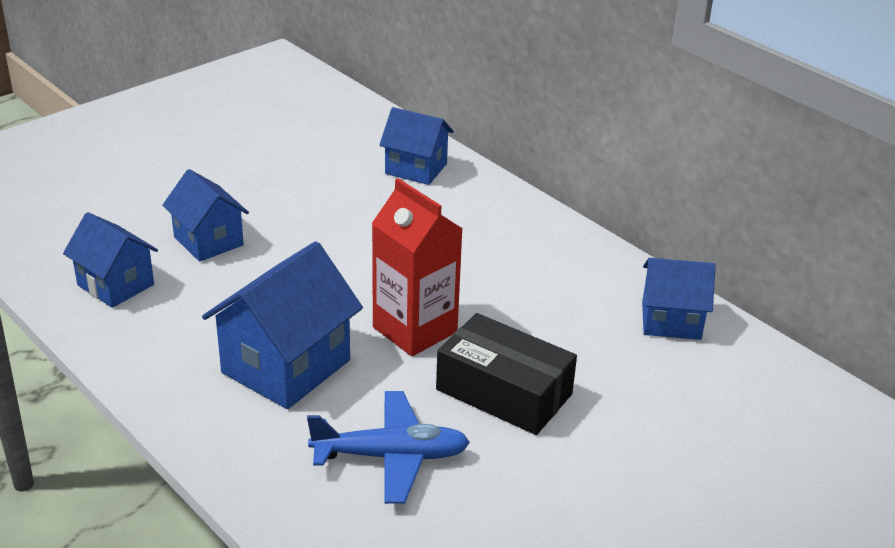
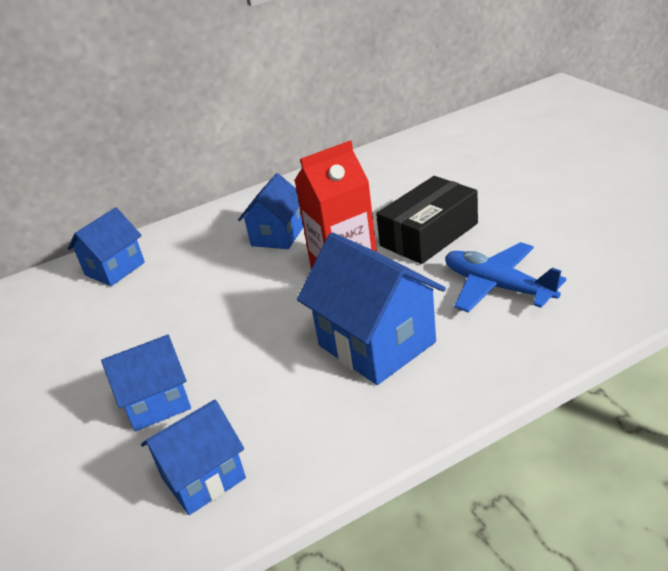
camera: 70 degrees left, 0 degrees up
blue plane [307,391,470,504] -> blue plane turned 60 degrees counterclockwise [445,242,567,313]
blue house [642,258,716,340] -> blue house moved to [238,173,303,249]

